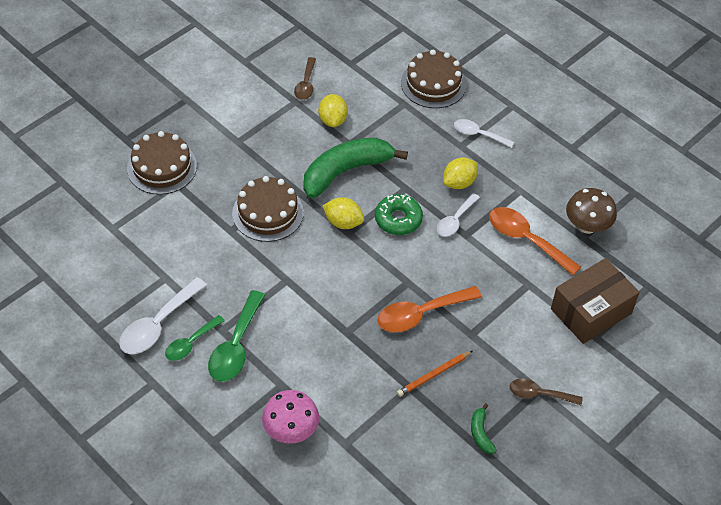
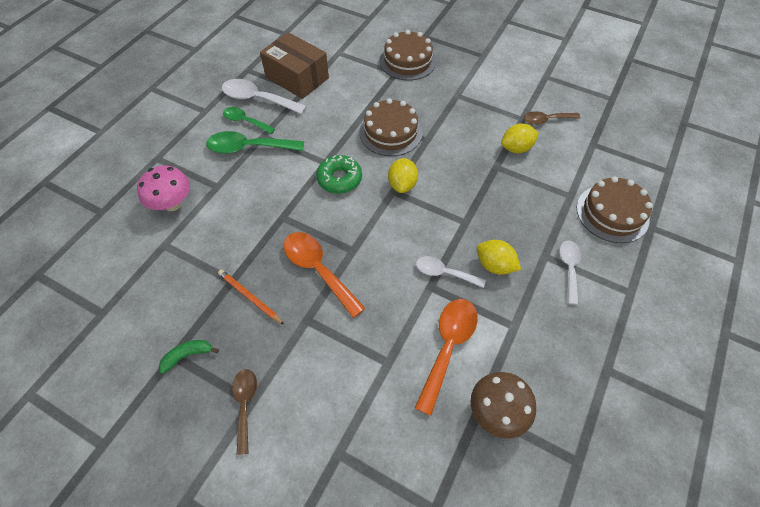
camera: 75 degrees right, 5 degrees up
green banana [303,138,408,198] -> none
green donut [375,194,423,235] -> green donut moved to [316,155,362,194]
brown box [551,258,639,344] -> brown box moved to [260,32,329,99]

